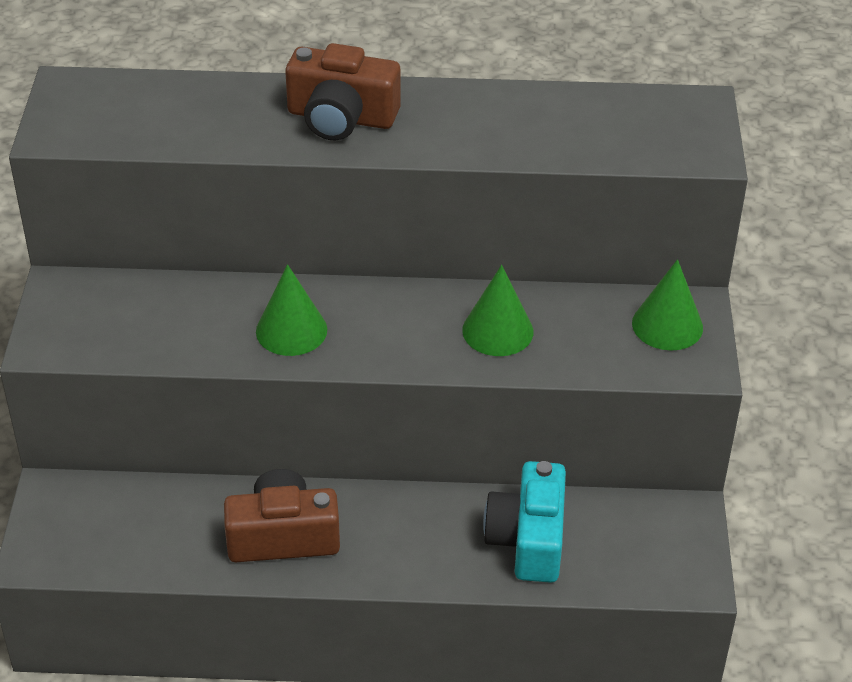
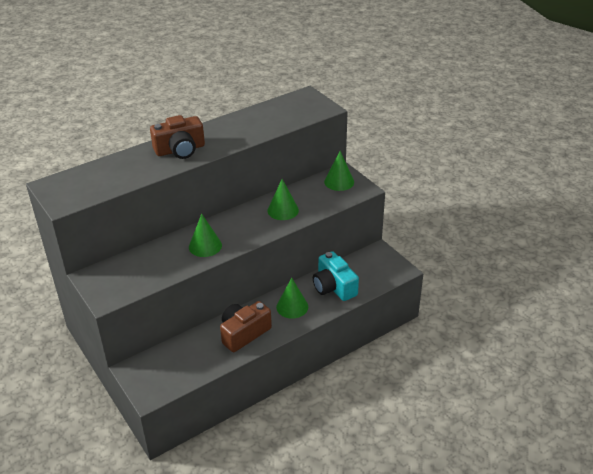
camera: 35 degrees left, 5 degrees down
none -> green cone [276,278,308,319]

